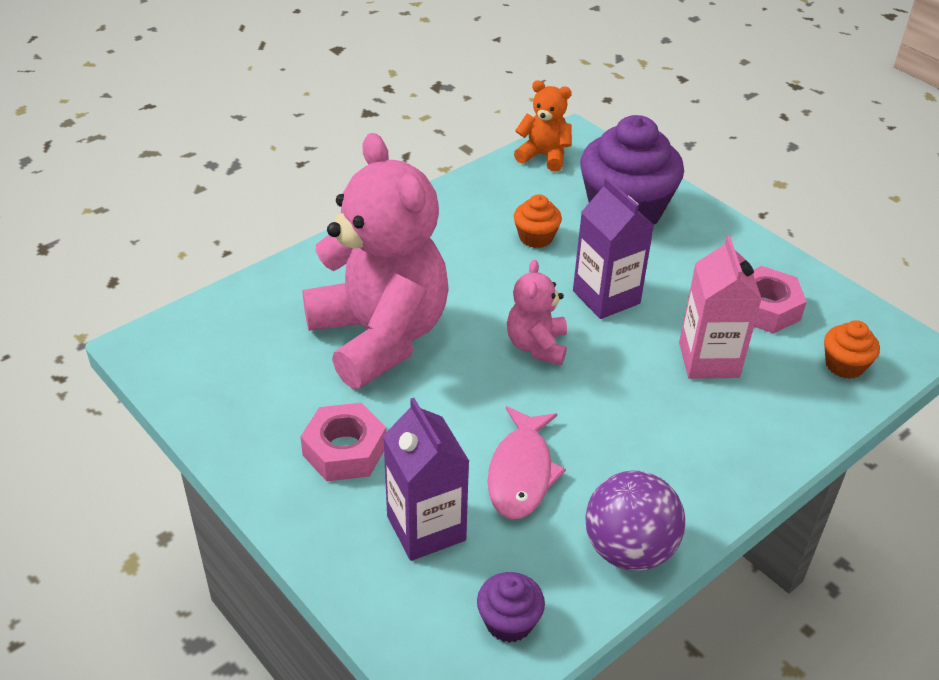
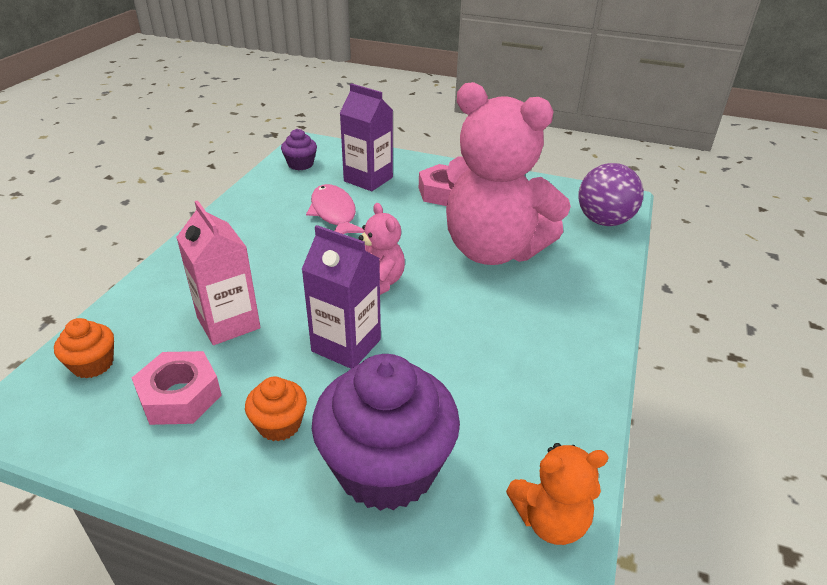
camera: 150 degrees right, 5 degrees down
orange cupcake [514,194,562,248] -> orange cupcake moved to [245,376,307,441]
purple ball [585,471,685,571] -> purple ball moved to [578,163,644,226]

